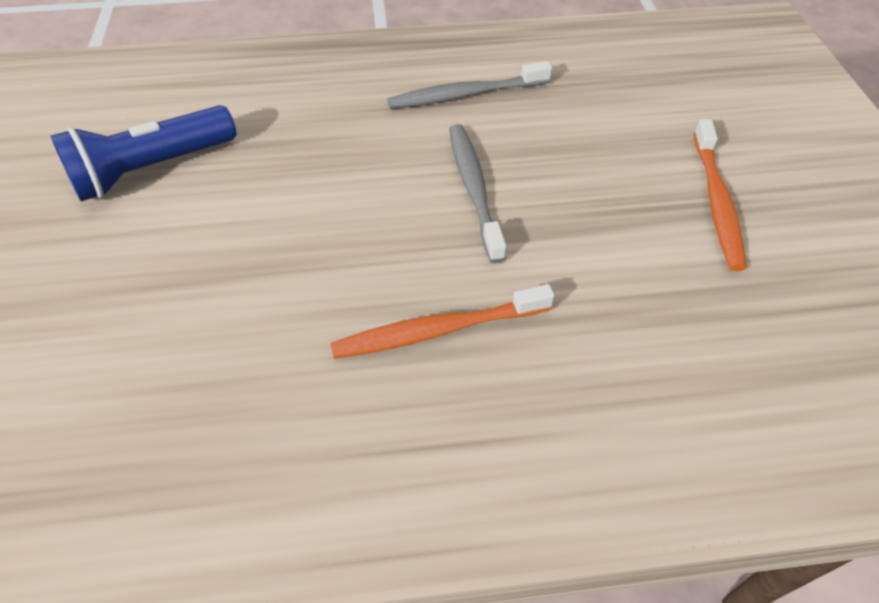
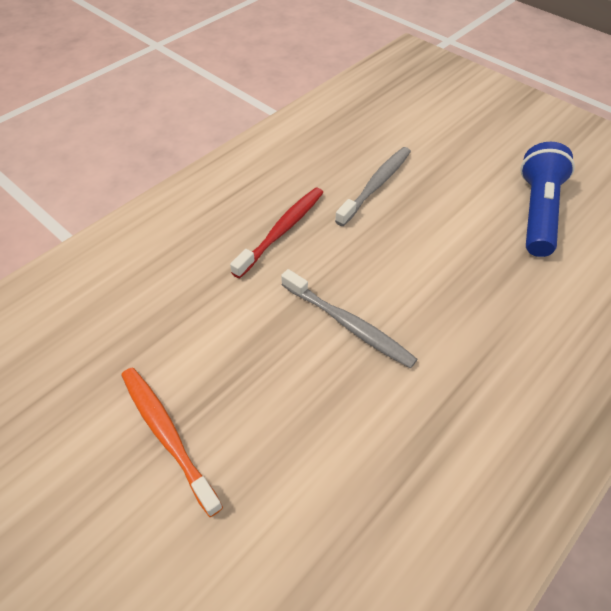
camera: 140 degrees right, 0 degrees up
orange toothbrush [331,284,555,359] -> red toothbrush [230,188,324,278]
grey toothbrush [387,61,552,109] -> grey toothbrush moved to [335,147,411,226]

